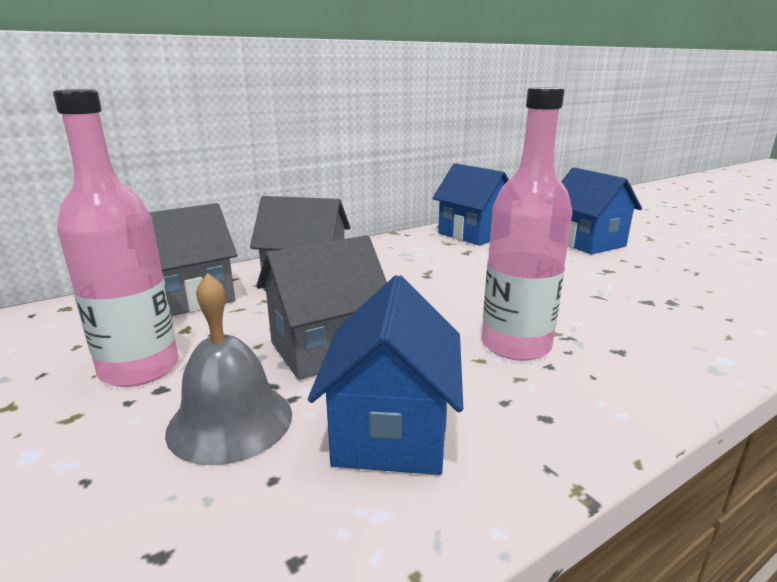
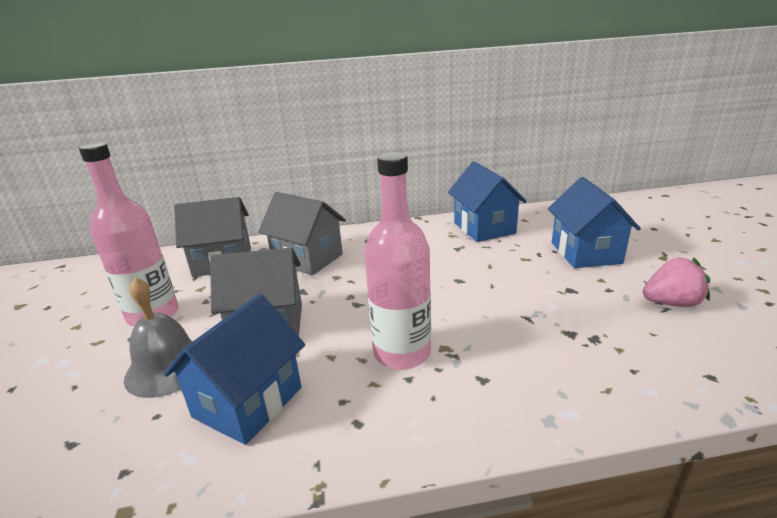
camera: 25 degrees right, 5 degrees up
none -> pink strawberry [643,257,710,307]

